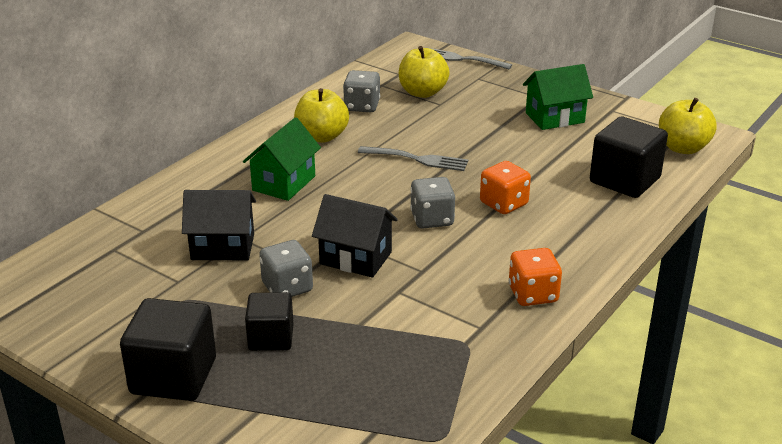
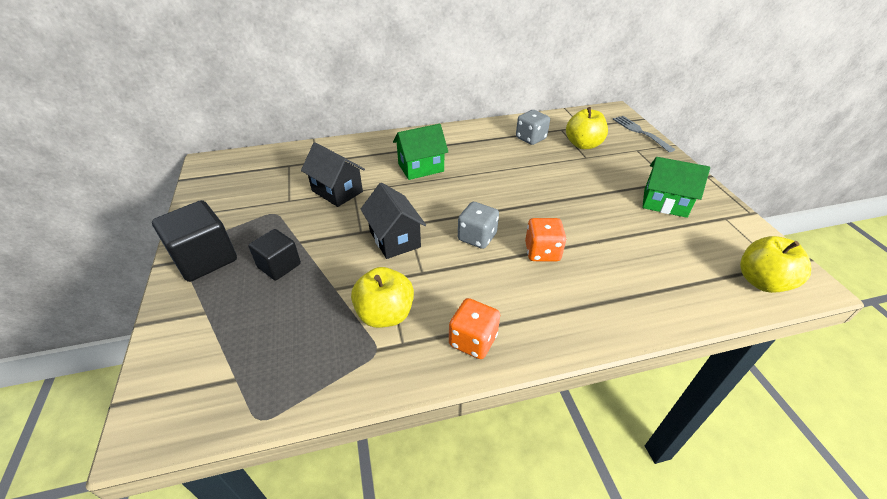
camera: 40 degrees right, 10 degrees up
grey dice [259,240,313,297] -> none
yellow apple [294,88,349,143] -> yellow apple moved to [351,267,414,328]
grey fork [358,146,468,171] -> none
black cube [590,117,668,198] -> none

